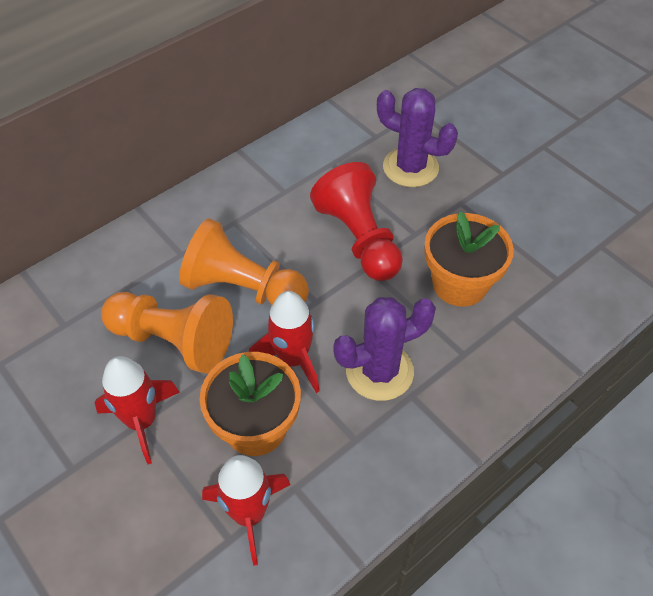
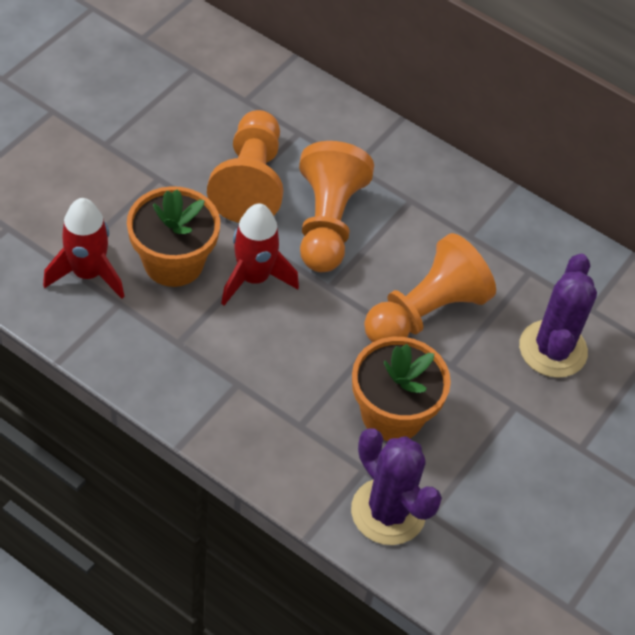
camera: 70 degrees right, 0 degrees up
red rocket [94,356,180,465] -> none
red pawn [310,162,403,281] -> orange pawn [364,233,496,342]
purple cactus [333,297,436,401] -> purple cactus moved to [351,428,442,545]

